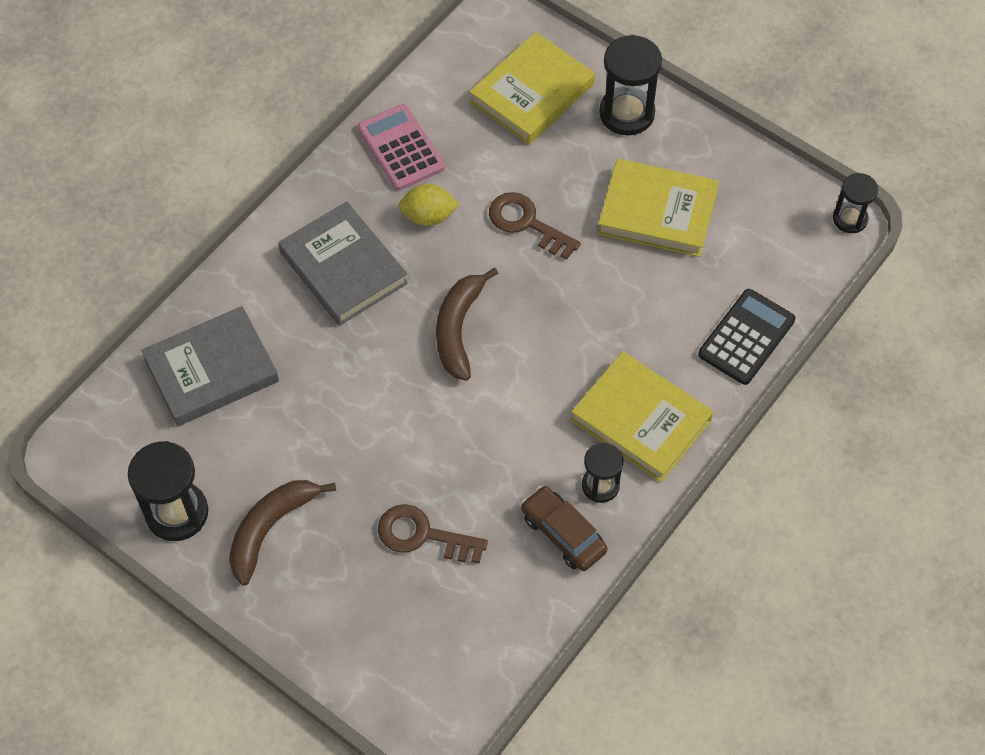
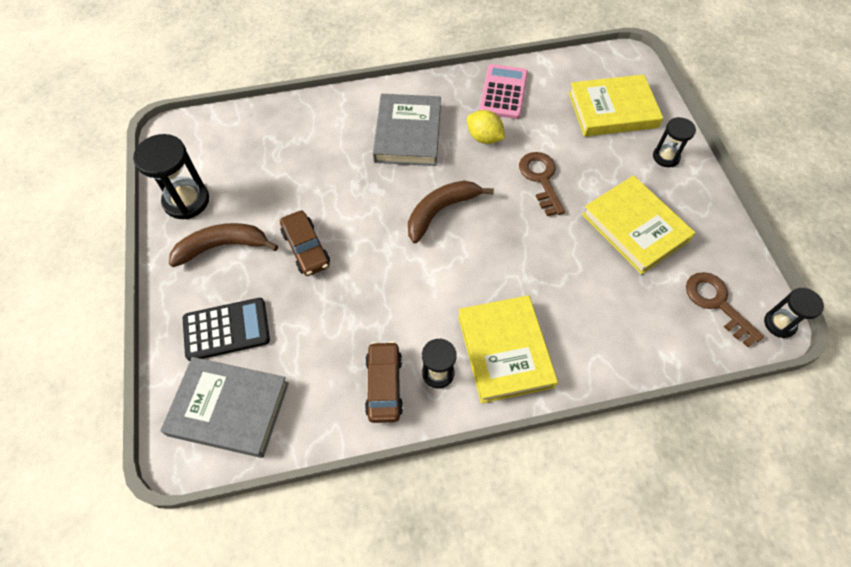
camera: 40 degrees right, 0 degrees up
grey book [141,306,279,426] -> grey book moved to [160,357,289,458]
brown key [378,504,488,563] -> brown key moved to [686,272,764,347]
black hourglass [599,35,662,135] -> black hourglass [653,117,696,167], size x0.61
black calculator [698,289,795,385] -> black calculator moved to [183,298,270,361]
none -> brown car [280,211,330,276]

